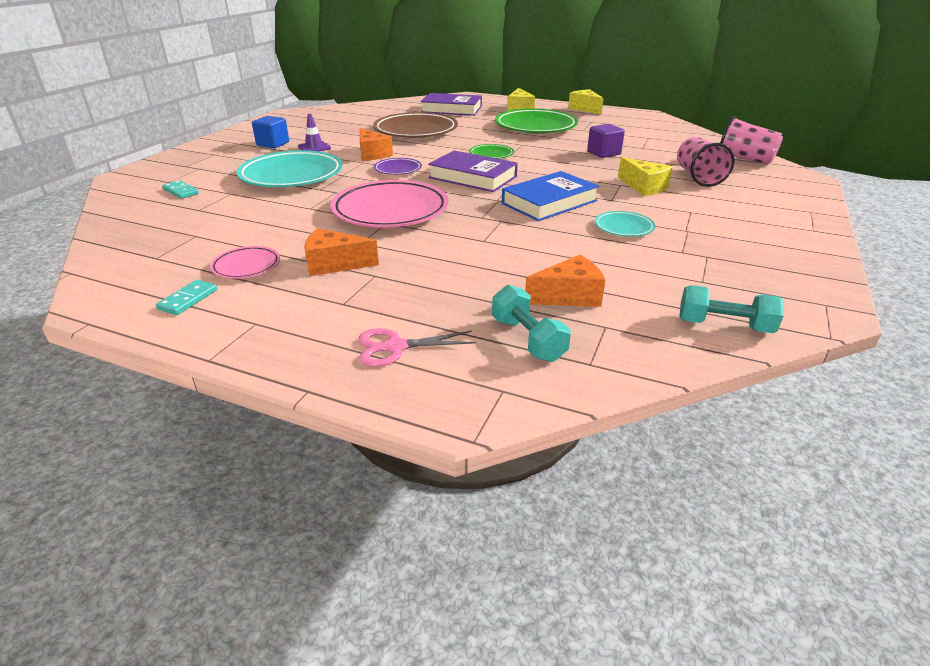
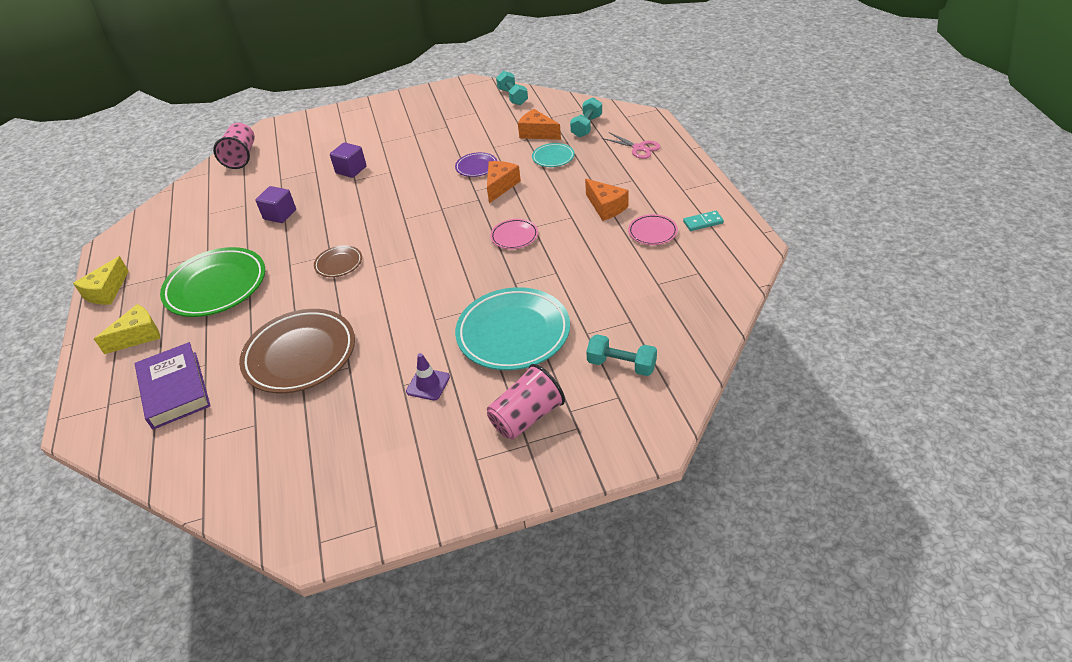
camera: 125 degrees left, 10 degrees up
turquoise domino [162,180,199,199] -> turquoise dumbbell [586,334,657,376]
blue cube [252,116,289,148] -> none
pink plate [330,180,449,228] -> pink plate [490,219,538,249], size x0.48
orange cheese [360,128,393,161] -> orange cheese moved to [487,161,521,203]
purple plate [374,158,422,175] -> purple plate moved to [455,152,497,177]
purple book [428,150,518,192] -> none
green plate [469,144,514,159] -> brown plate [314,245,362,277]
blue book [502,171,599,221] -> none
turquoise plate [595,211,655,237] -> turquoise plate moved to [532,143,575,167]
yellow cheese [618,157,673,196] -> purple cube [330,142,367,178]
pink cup [677,137,735,187] -> pink cup moved to [487,364,565,440]

